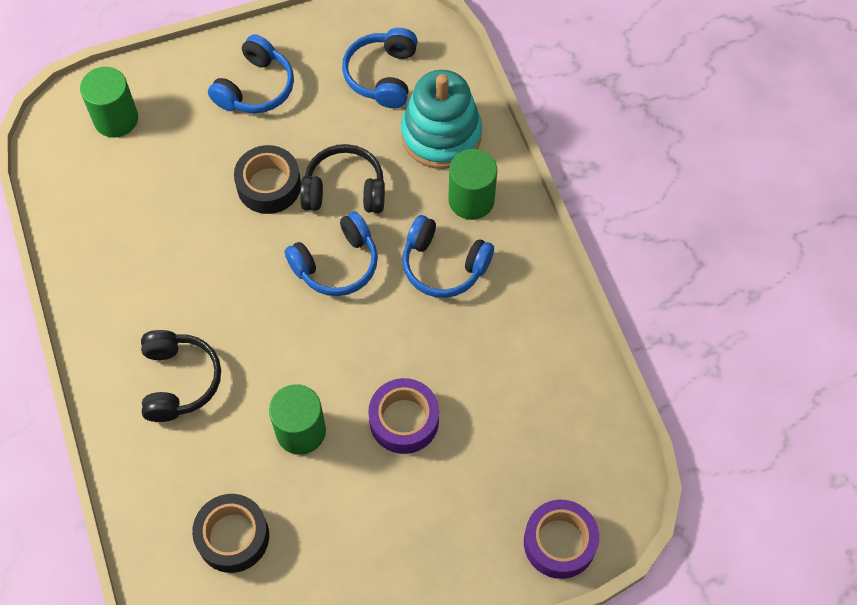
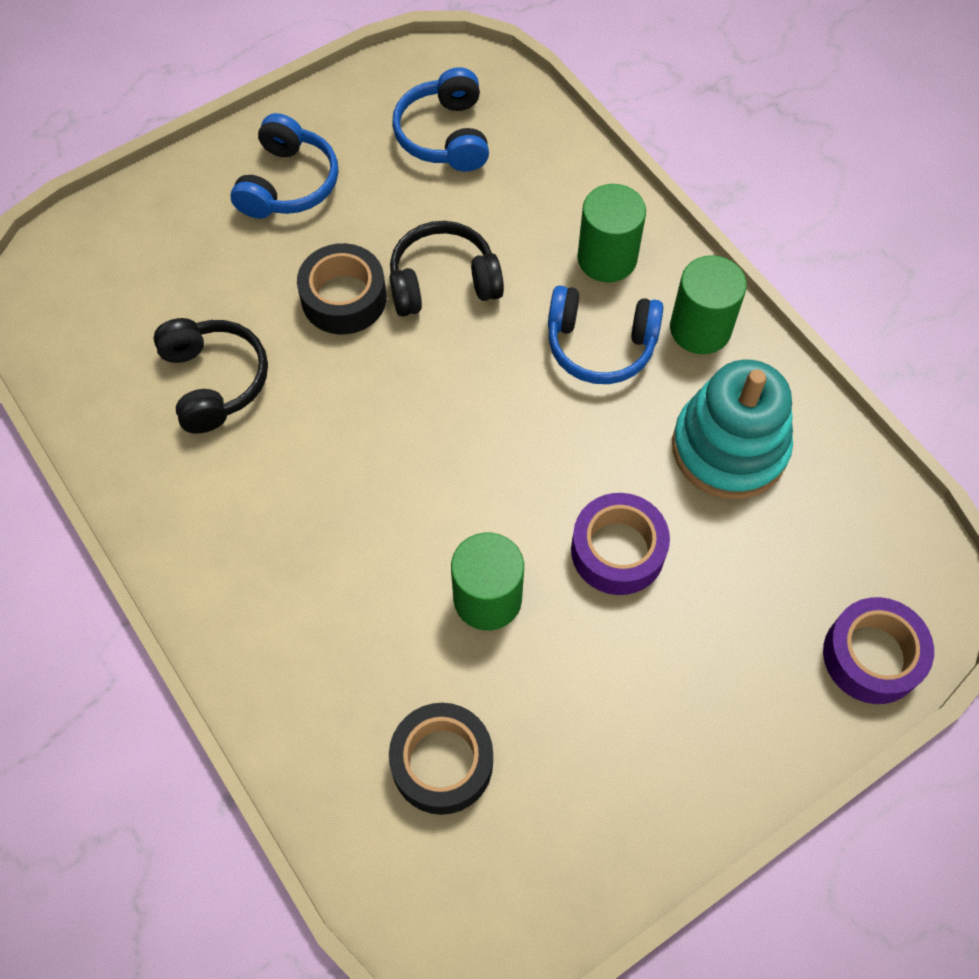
camera: 15 degrees left, 0 degrees up
green cylinder [80,67,138,138] -> green cylinder moved to [670,255,747,354]
black headphones [141,330,221,422] -> black headphones moved to [153,318,268,434]
blue headphones [284,211,378,296] -> none
turquoise stacking toy [401,70,482,169] -> turquoise stacking toy moved to [672,360,793,499]

